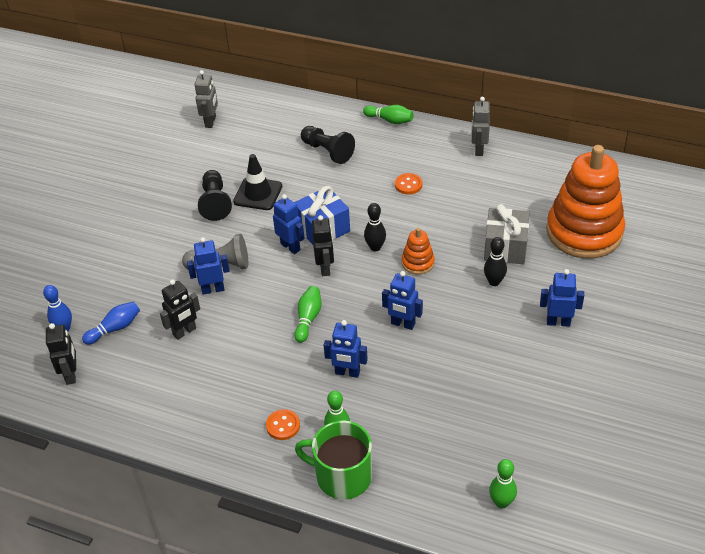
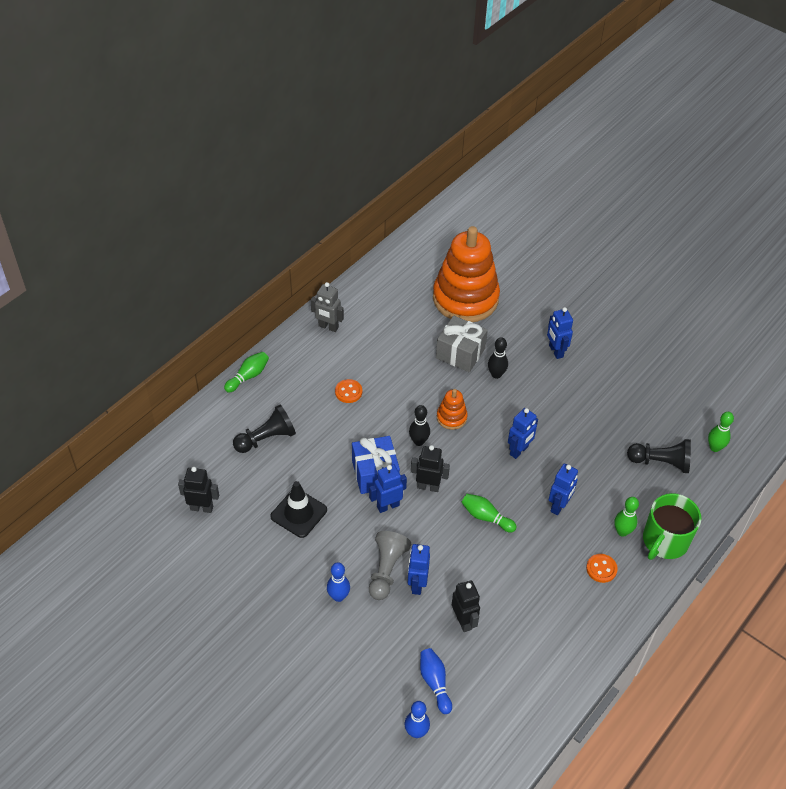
camera: 75 degrees left, 5 degrees up
black robot [46,323,76,385] -> black robot moved to [178,467,219,513]
grey robot [194,70,218,128] -> none
black pawn [198,170,232,221] -> black pawn moved to [627,439,691,473]
blue robot [540,269,584,327] -> blue robot turned 45 degrees counterclockwise [547,307,573,359]
none -> blue bowling pin [327,562,350,602]

